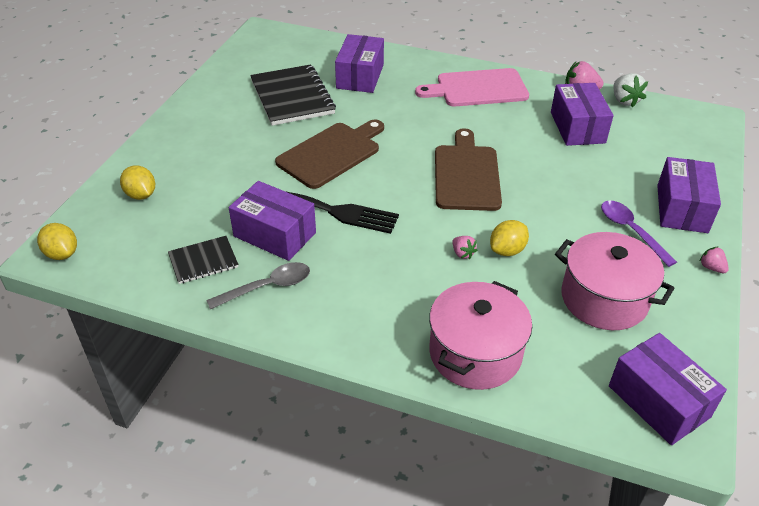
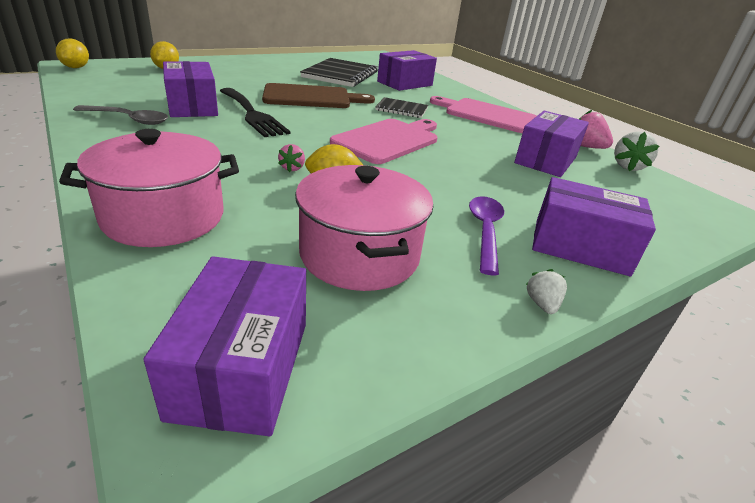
camera: 35 degrees right, 10 degrees down
black notebook [168,236,238,284] -> black notebook moved to [375,97,428,118]
brown cutting board [435,128,502,211] -> pink cutting board [330,119,438,164]
purple box [657,157,721,233] -> purple box turned 60 degrees clockwise [532,177,656,276]
pink strawberry [699,246,729,273] -> white strawberry [526,269,567,314]

